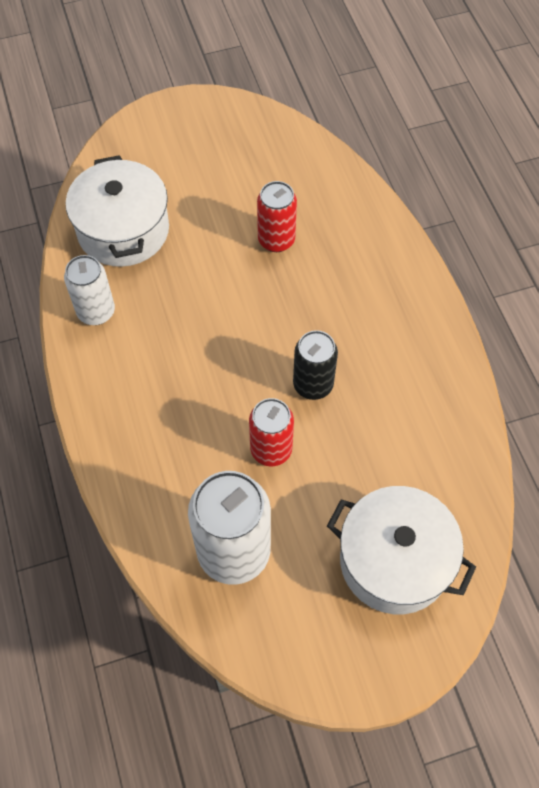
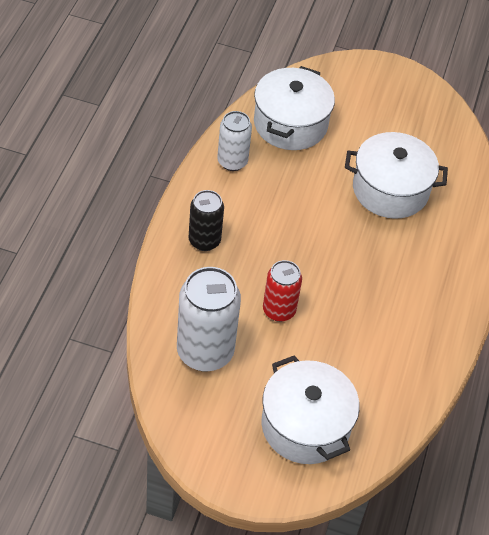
camera: 30 degrees right, 10 degrees down
red can [257,181,297,252] -> white pot [345,132,448,219]
black can [293,330,338,400] -> black can moved to [189,190,224,251]

